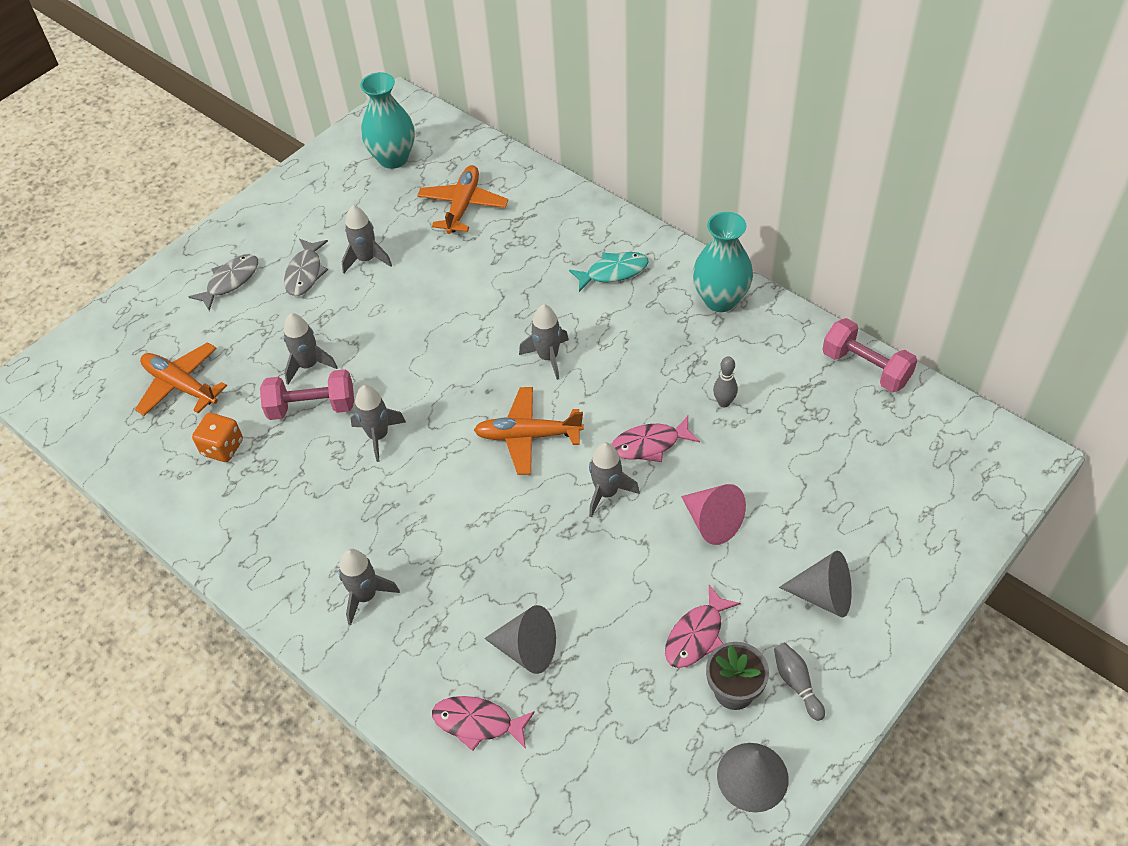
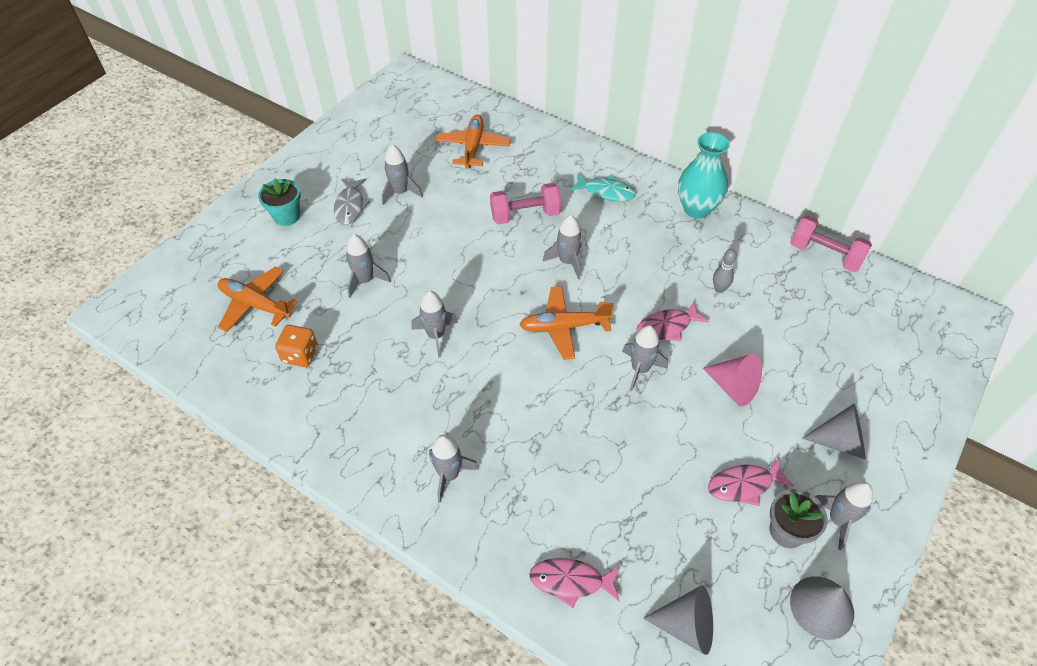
camera: 10 degrees left, 0 degrees up
grey fish [189,254,258,311] -> turquoise flower pot [258,178,301,226]
pink dumbbell [260,369,354,420] -> pink dumbbell moved to [490,183,562,224]
turquoise vase [360,72,415,169] -> none
grey cone [484,605,556,674] -> grey cone moved to [643,585,713,655]
turquoise fish [569,252,649,292] -> turquoise fish turned 45 degrees clockwise [570,173,636,202]
pink fish [665,585,740,668] -> pink fish turned 45 degrees clockwise [708,458,794,506]
grey bowling pin [774,643,825,721] -> grey rocket [815,481,873,550]

